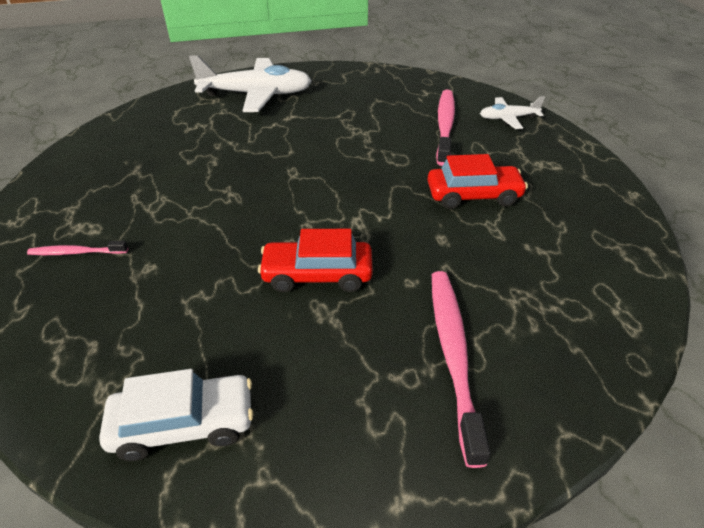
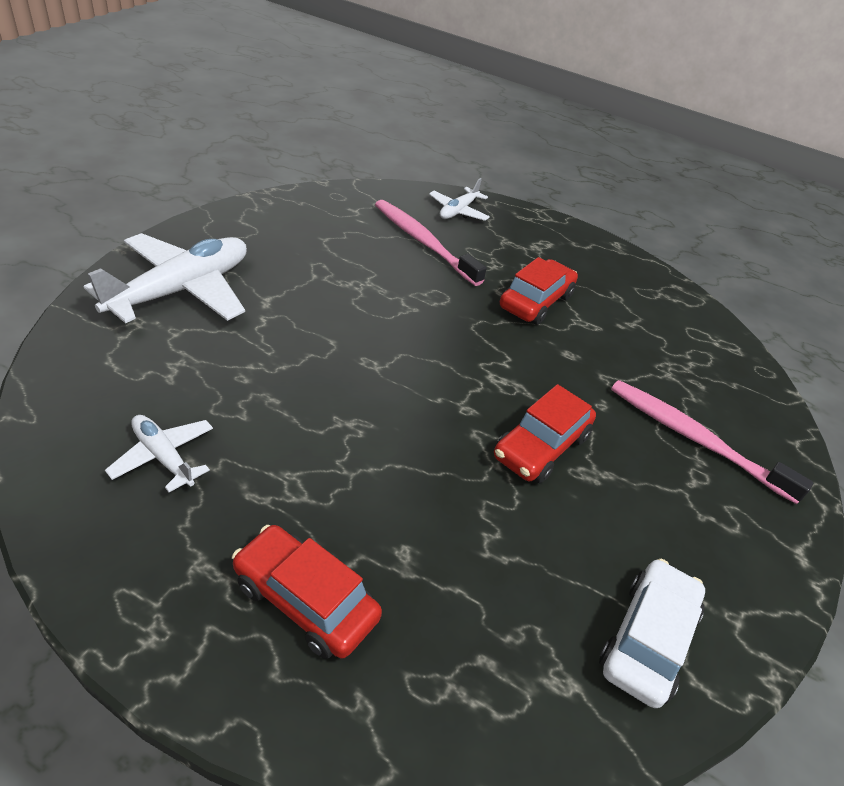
camera: 55 degrees left, 0 degrees up
pink toothbrush [27,241,128,255] -> red car [232,525,382,659]
none -> white plane [105,415,213,492]

